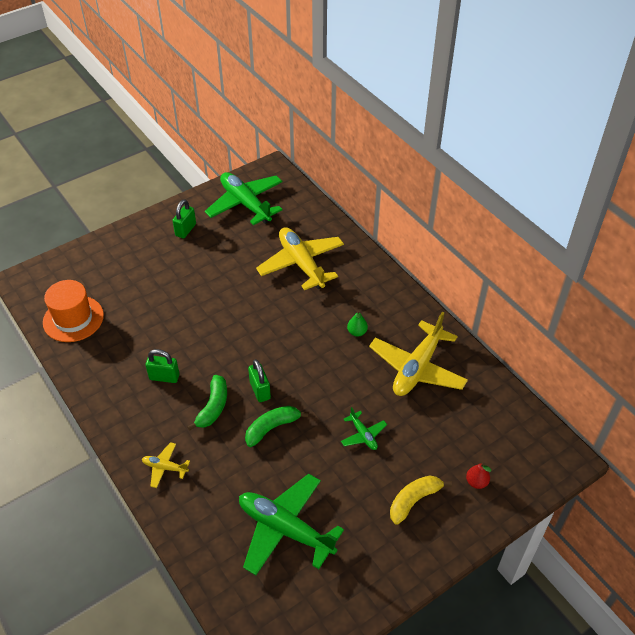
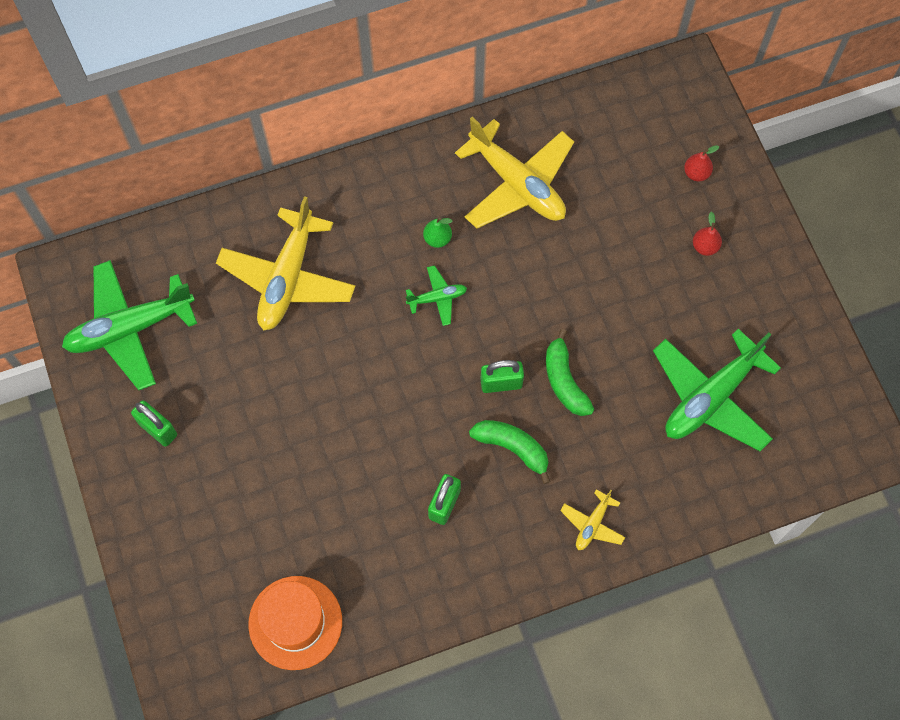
camera: 75 degrees left, 20 degrees up
yellow plane [256,227,344,290] -> yellow plane turned 60 degrees counterclockwise [216,196,355,330]
green plane [341,407,387,450] -> green plane moved to [406,265,467,326]
yellow banana [390,475,452,525] -> red pear [693,212,722,256]

